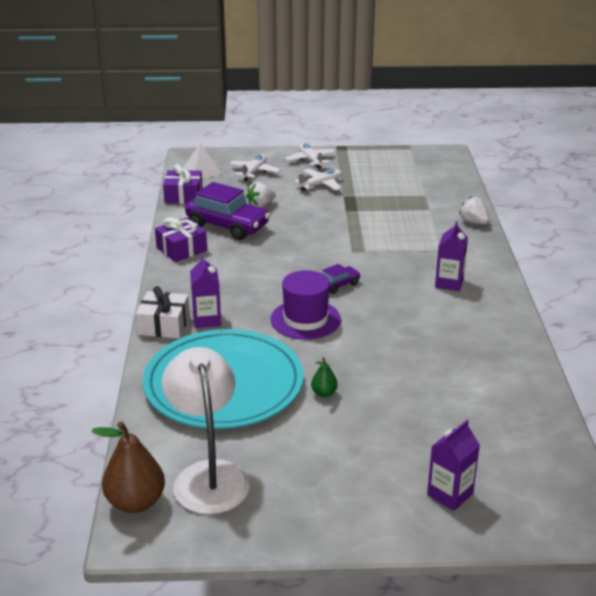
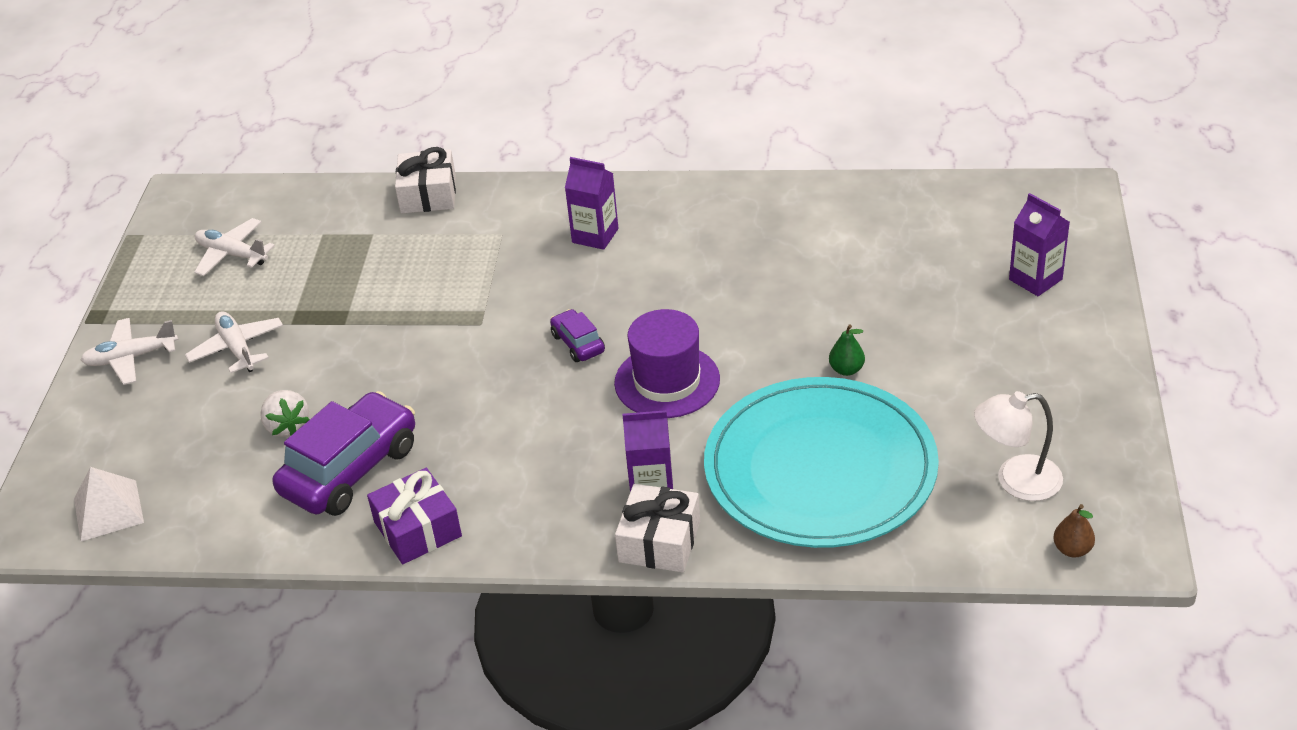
camera: 80 degrees left, 10 degrees up
brown pear [92,421,165,513] -> brown pear [1053,504,1095,558], size x0.50
white lamp [162,347,250,514] -> white lamp [974,391,1063,501], size x0.64
purple gift [163,164,203,204] -> none
white plane [229,154,281,181] -> white plane moved to [194,218,275,276]
white strawberry [459,196,489,224] -> white gift [395,147,456,214]

